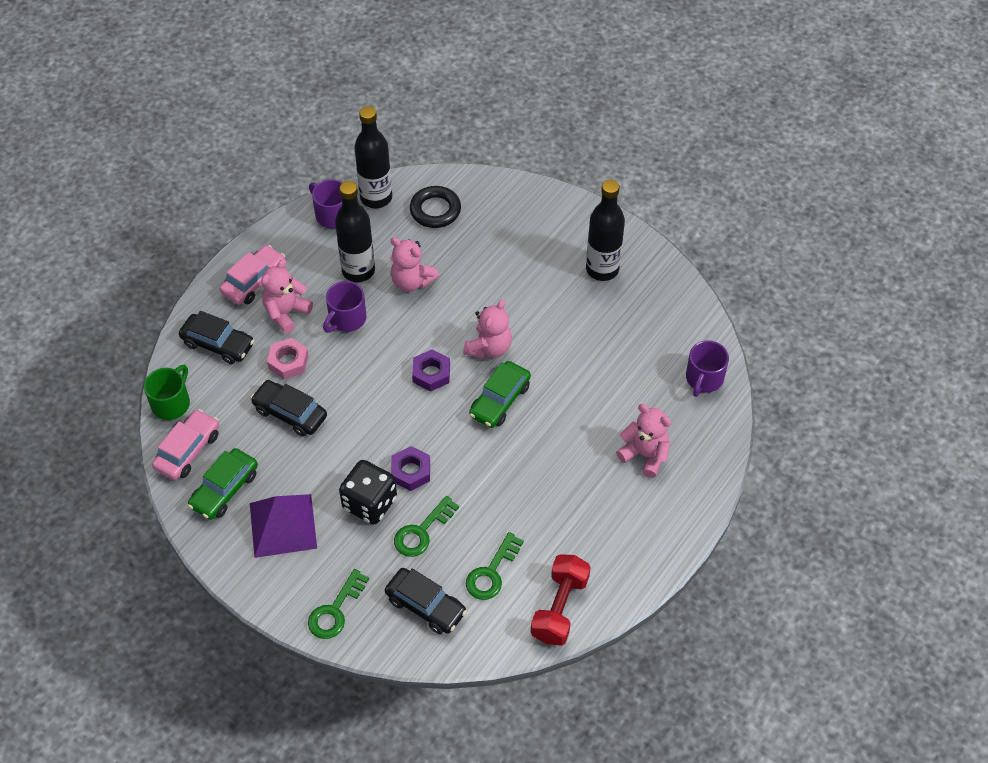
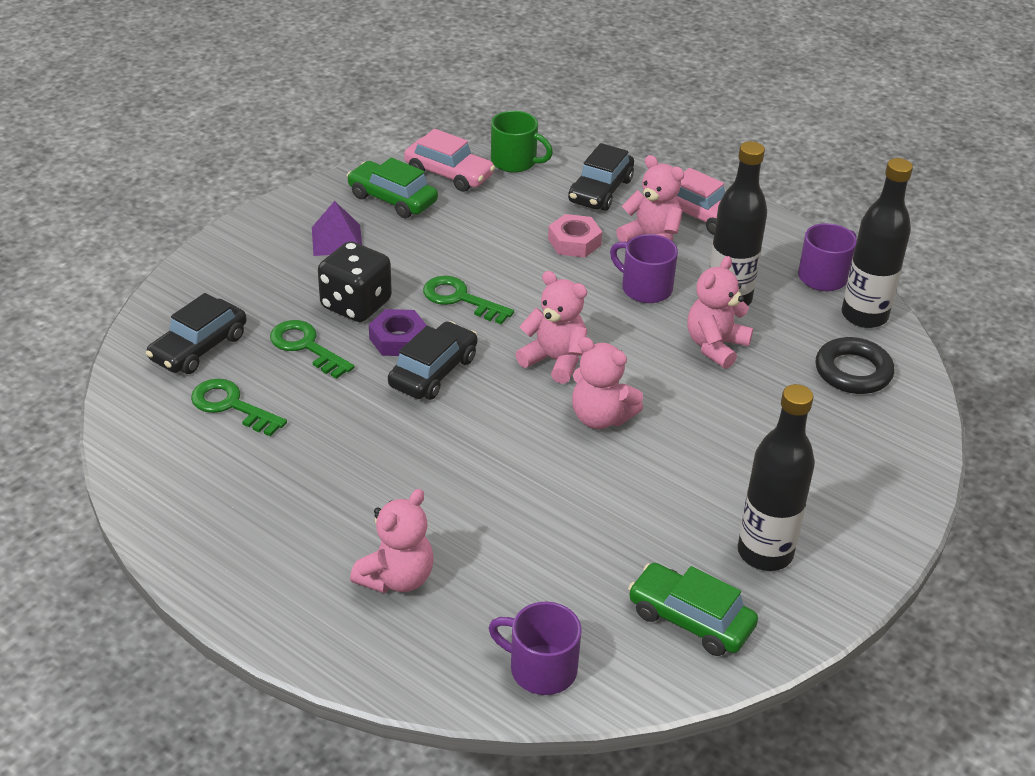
camera: 90 degrees right, 15 degrees down
black car [250,380,327,437] -> black car moved to [388,321,478,400]
purple pyramid [250,494,317,558] -> purple pyramid [312,201,362,256], size x0.65
green key [308,569,369,639] -> green key moved to [423,276,514,324]
purple nut [412,349,450,392] -> pink teddy bear [515,271,588,384]
green car [469,361,531,428] -> green car moved to [628,563,758,656]
red dumbbell [531,554,591,646] -> none

